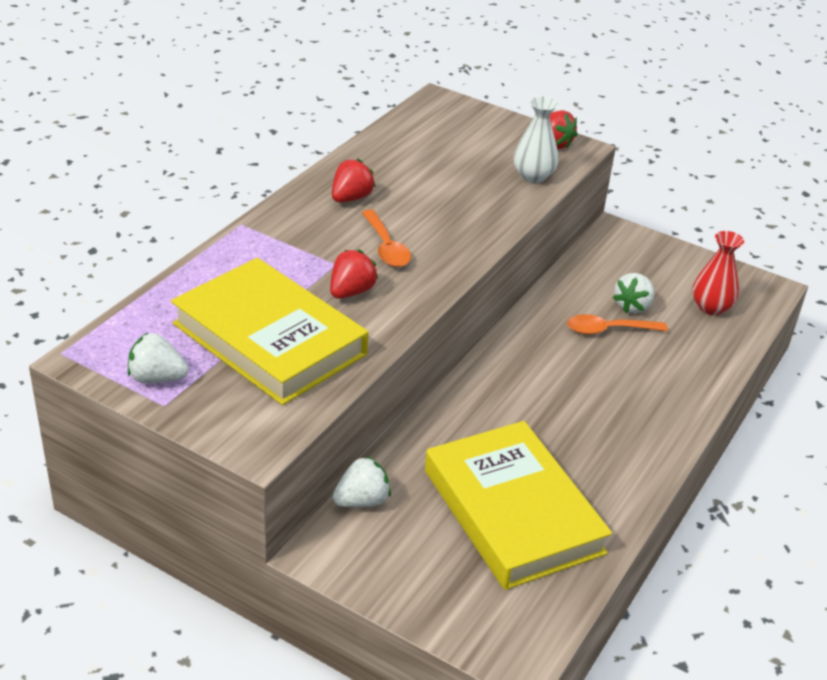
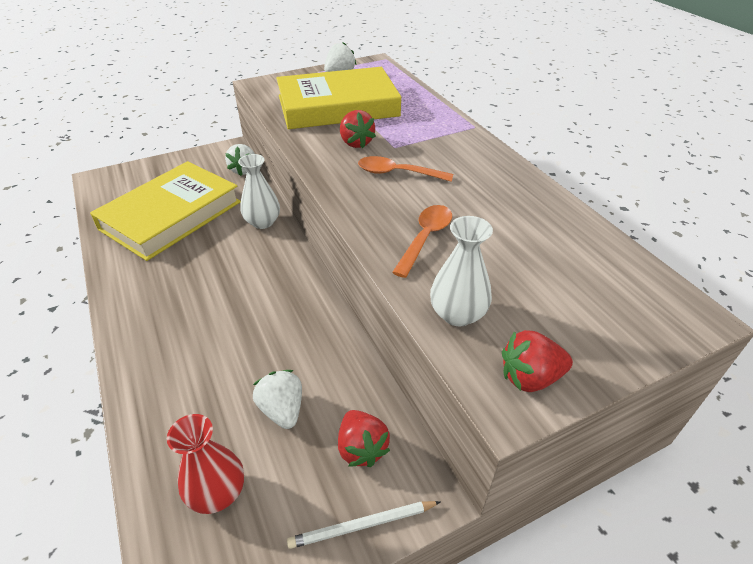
camera: 125 degrees right, 5 degrees up
red strawberry [332,159,376,202] -> red strawberry moved to [338,410,390,467]
yellow book [425,421,612,590] -> yellow book turned 60 degrees counterclockwise [90,161,241,261]
orange spoon [567,314,668,335] -> orange spoon moved to [392,205,452,278]
none -> white vase [238,154,280,229]
none -> white pencil [287,501,440,549]

